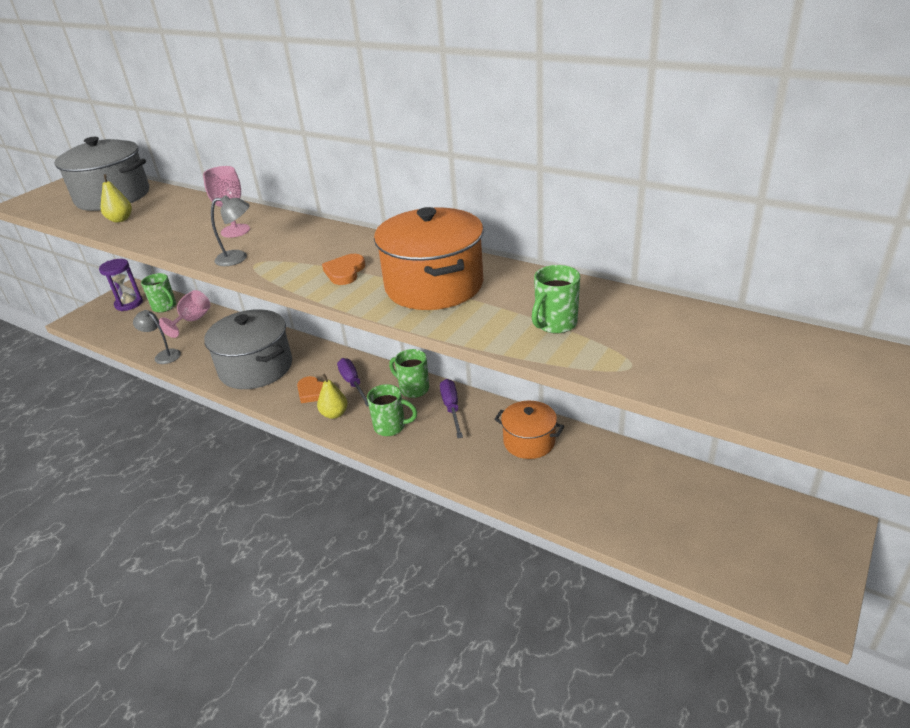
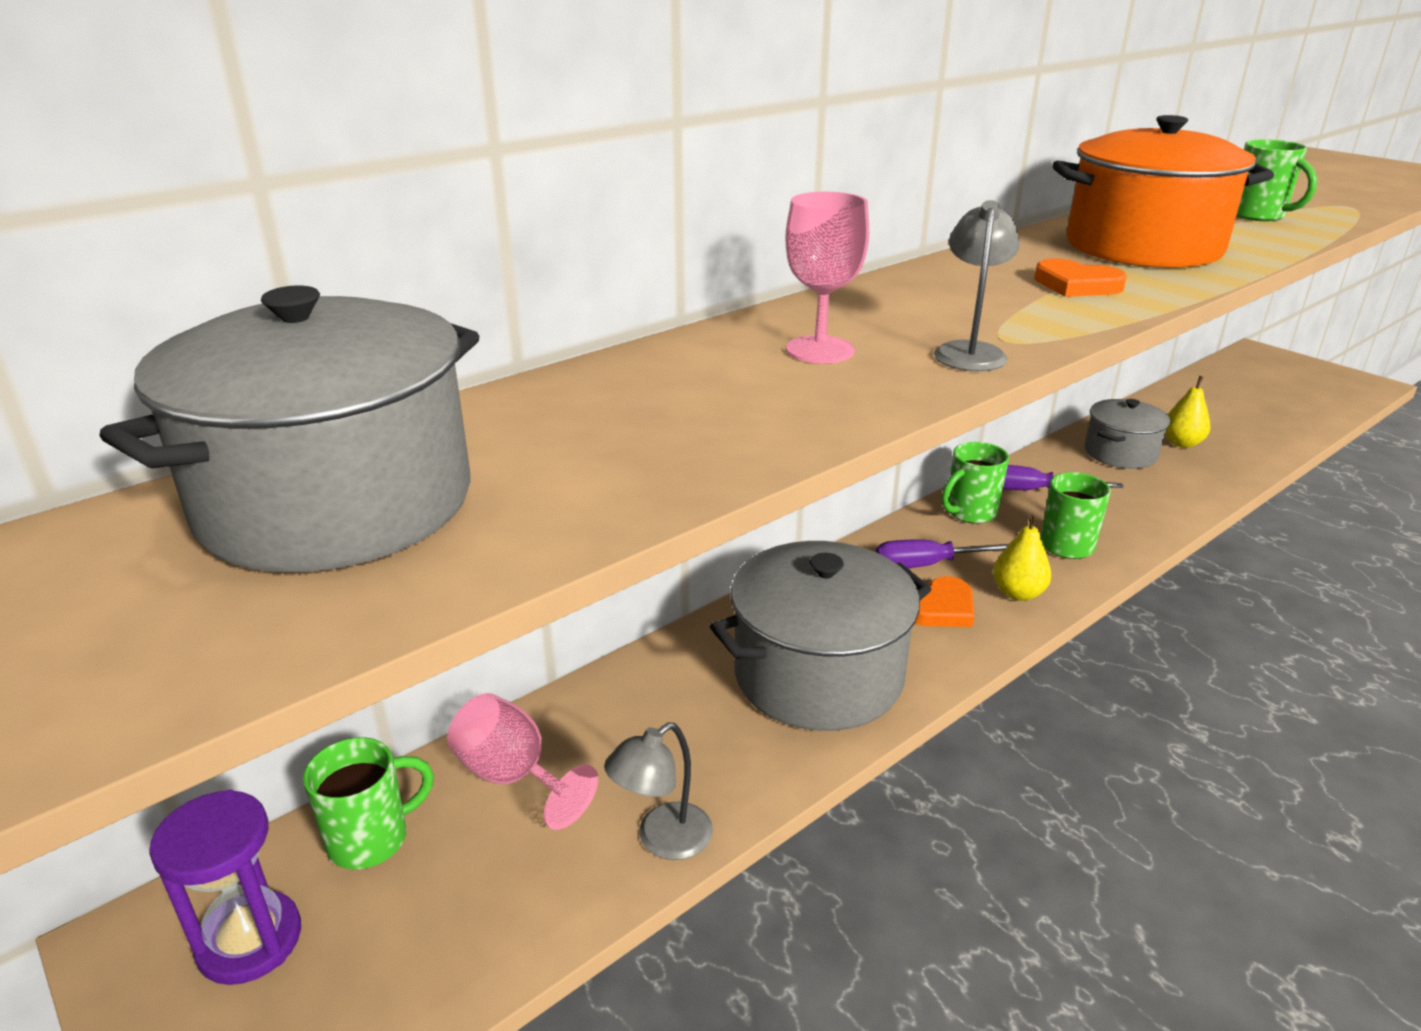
camera: 75 degrees left, 5 degrees down
yellow pear [101,174,132,223] -> yellow pear moved to [1165,376,1210,448]
orange pot [494,401,564,459] -> grey pot [1085,399,1170,469]

